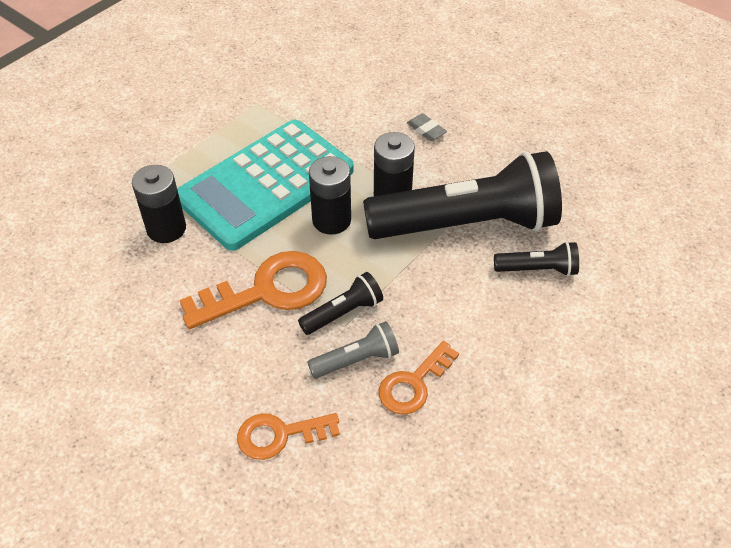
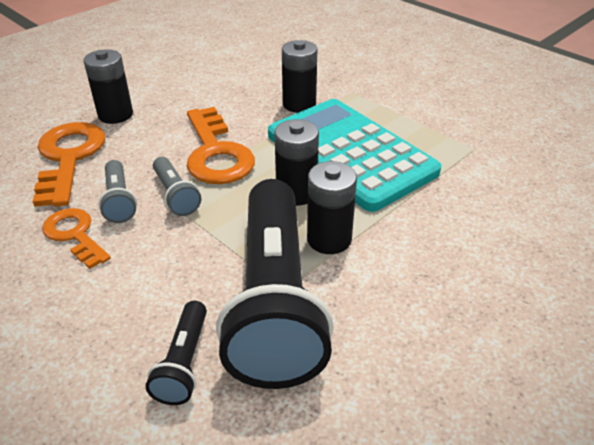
camera: 95 degrees right, 10 degrees down
orange key [237,413,340,460] -> orange key [33,122,105,207], size x1.63
black flashlight [298,272,383,335] -> grey flashlight [153,157,201,216]
grey eraser [407,113,447,141] -> none
none -> black battery [83,49,133,124]

